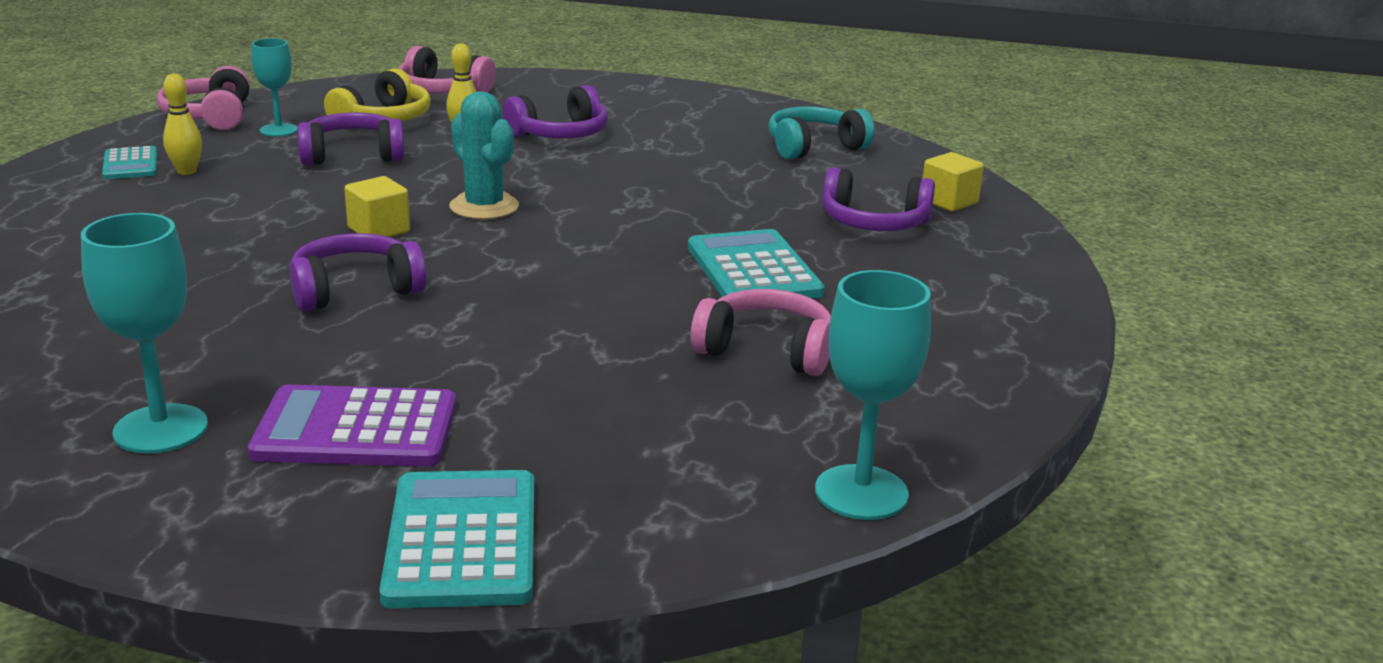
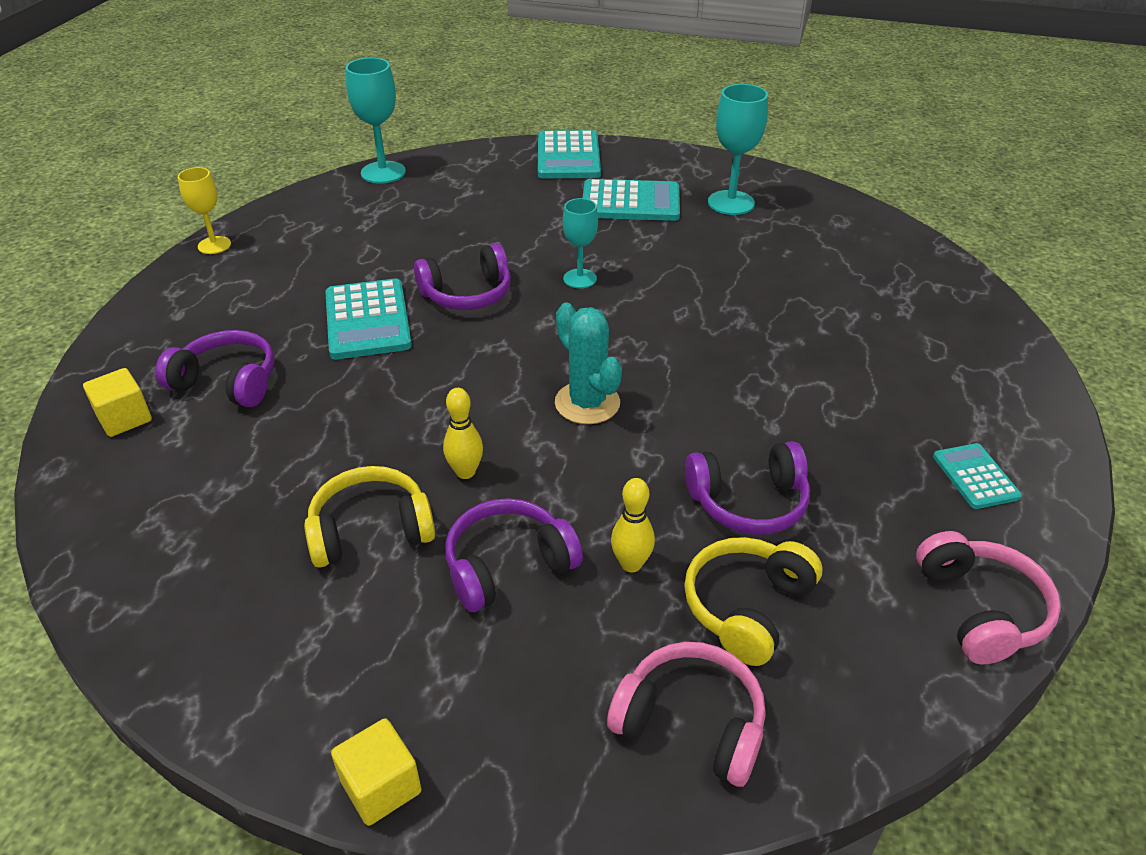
camera: 175 degrees left, 15 degrees up
yellow bowling pin [163,74,202,175] -> yellow bowling pin moved to [443,388,483,479]
purple calculator [248,385,456,467] -> turquoise calculator [583,179,680,221]
turquoise goblet [252,38,297,137] -> turquoise goblet moved to [563,198,598,288]
purple headphones [290,233,427,311] -> purple headphones moved to [414,244,511,310]
yellow cube [344,176,410,237] -> yellow cube moved to [331,718,422,826]
pink headphones [691,289,831,376] -> none
turquoise headphones [768,106,875,160] -> none
none -> yellow goblet [178,167,231,254]
none -> yellow headphones [304,466,435,568]

